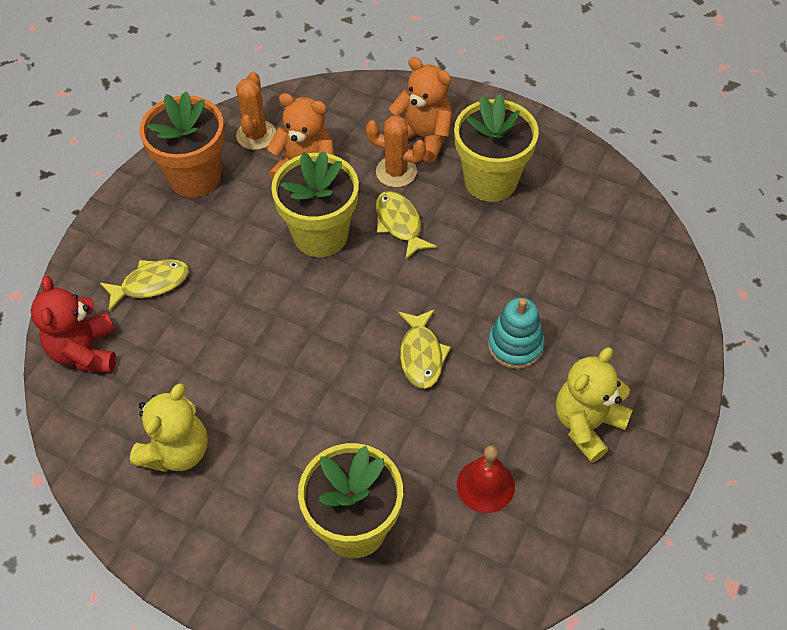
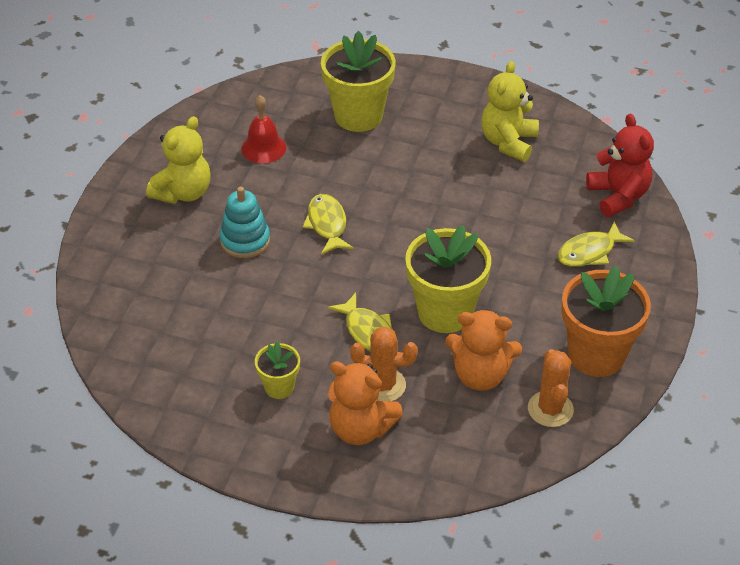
camera: 170 degrees right, 10 degrees down
yellow flower pot [454,94,539,202] -> yellow flower pot [255,341,300,399], size x0.52

